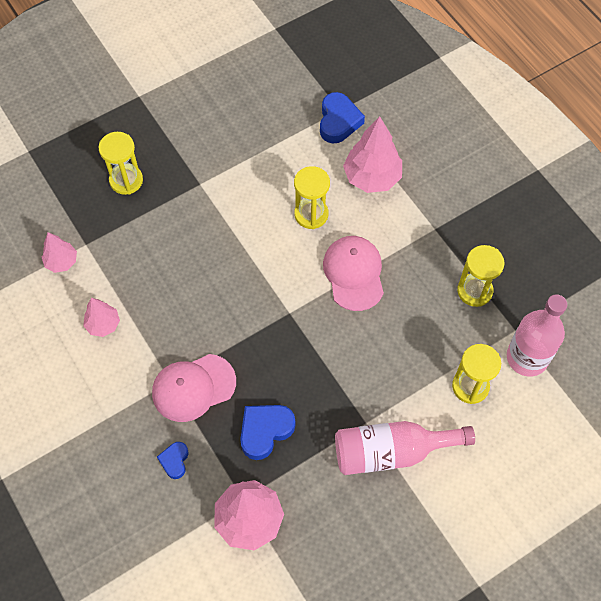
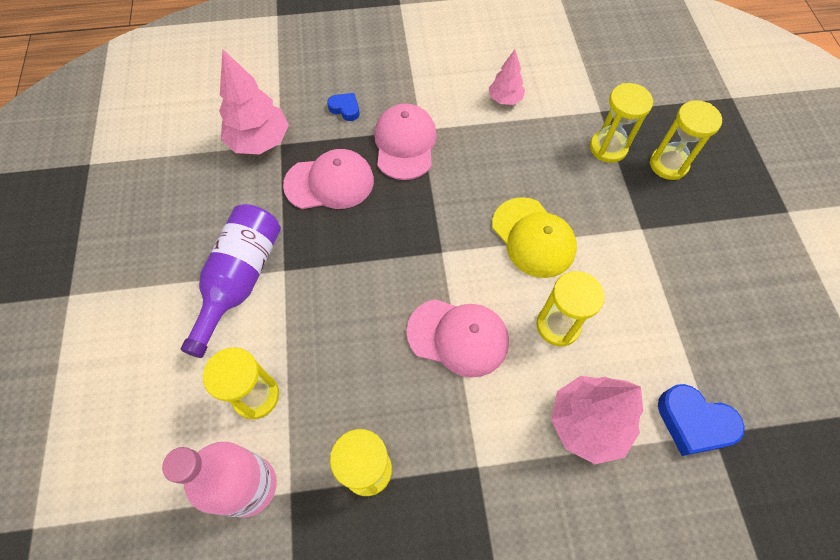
camera: 115 degrees right, 0 degrees up
pink tree [42,232,77,273] -> none
blue heart [240,405,295,460] -> pink cap [283,149,374,209]
pink bottle [335,421,475,475] -> purple bottle [180,204,281,358]
none -> yellow cap [492,197,577,278]
none -> yellow hourglass [590,83,654,163]

